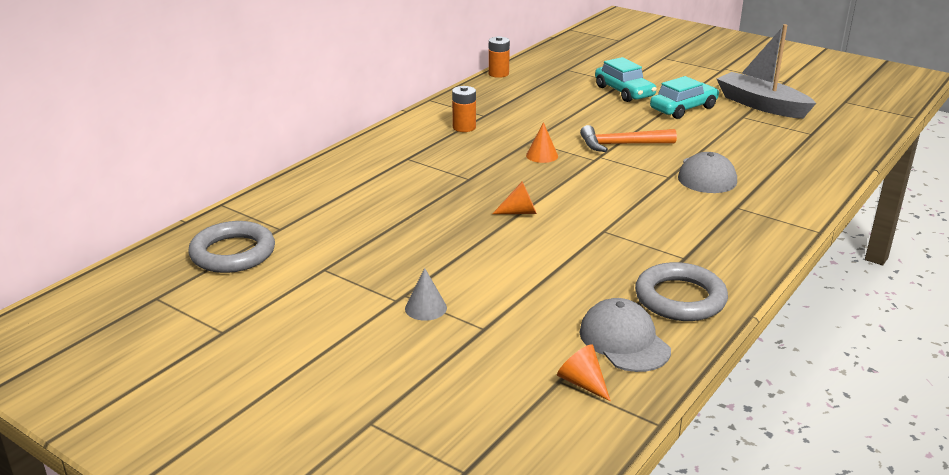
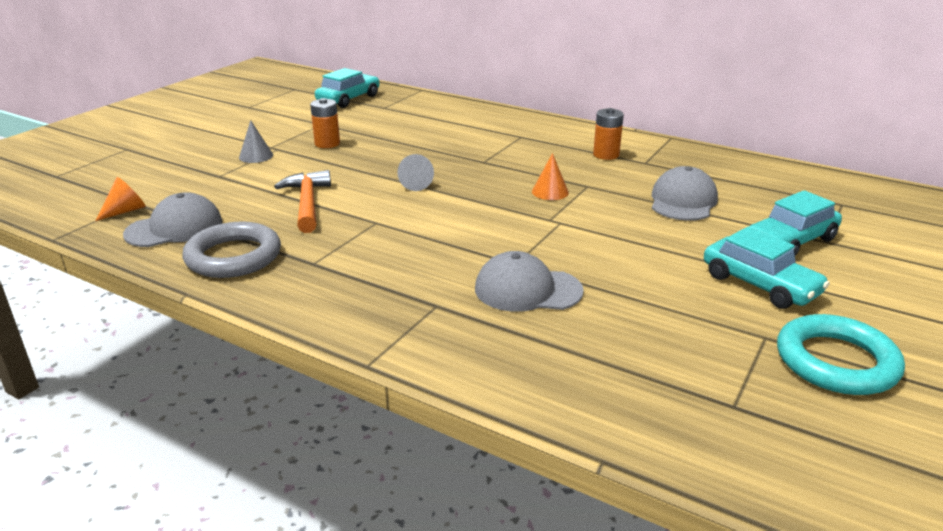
camera: 85 degrees right, 0 degrees up
grey ring [188,221,275,273] -> turquoise car [315,68,379,108]
orange battery [488,36,510,78] -> orange battery moved to [310,98,340,148]
orange cone [492,182,537,214] -> grey cone [397,154,434,191]
orange hammer [580,125,677,152] -> orange hammer moved to [274,170,331,233]
grey boat [717,24,816,119] -> turquoise ring [777,314,905,395]
none -> grey cap [652,166,718,221]

